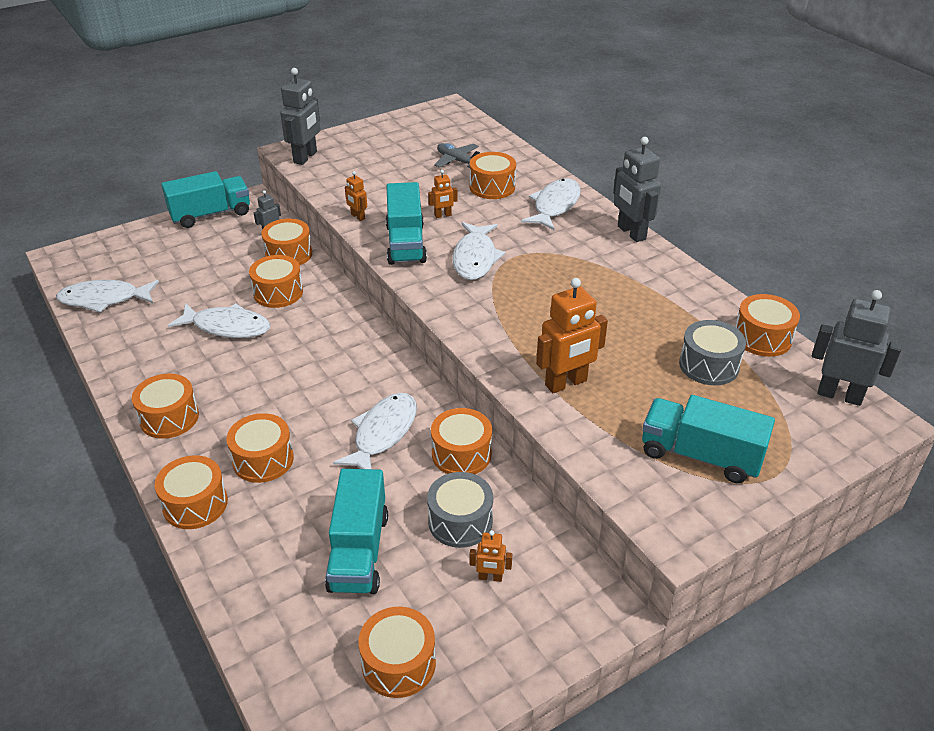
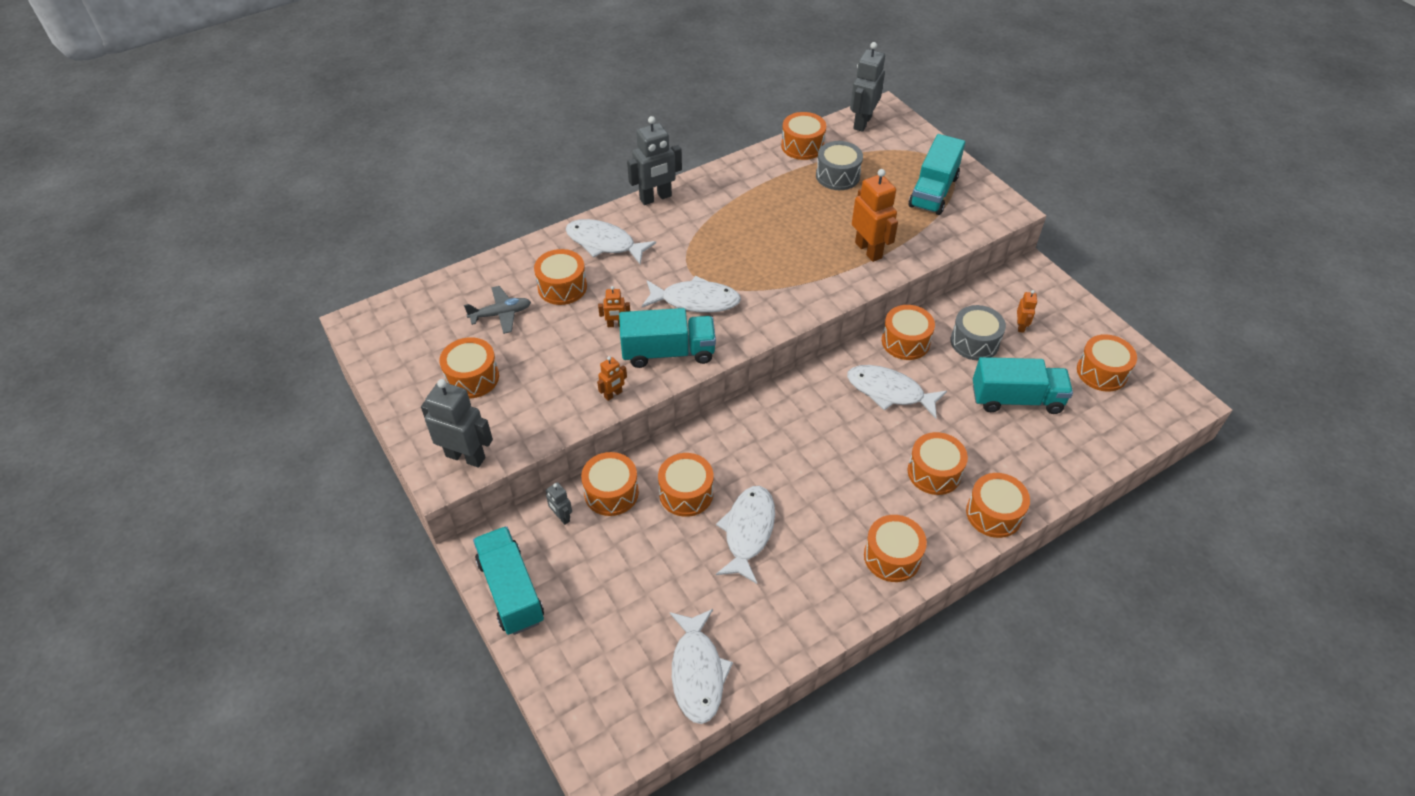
camera: 90 degrees left, 10 degrees up
orange robot [428,170,458,218] -> orange robot turned 105 degrees clockwise [598,286,630,327]
grey plane [434,143,480,168] -> grey plane turned 150 degrees counterclockwise [464,286,531,334]
none -> orange drum [439,337,499,399]

